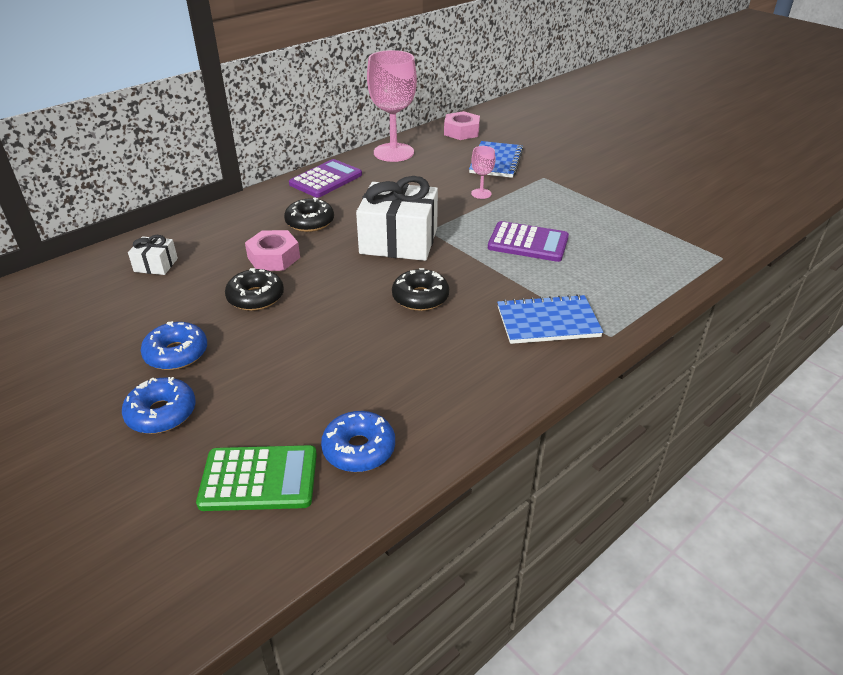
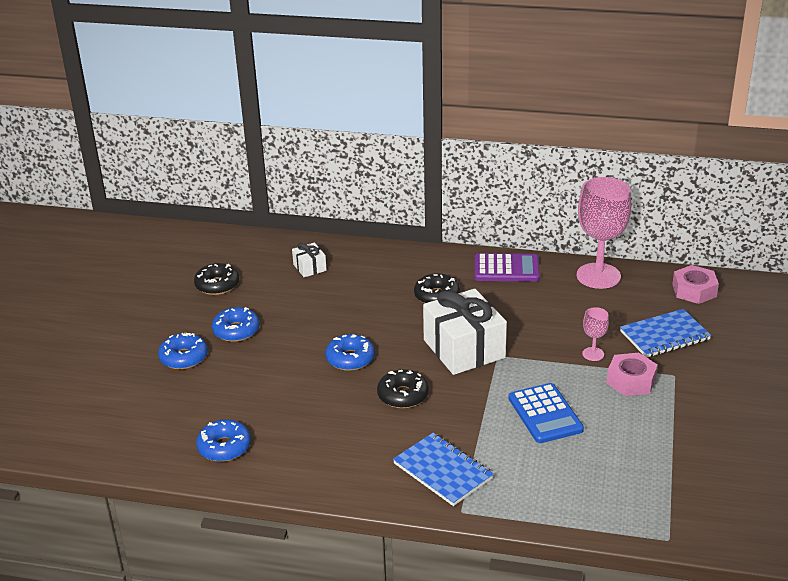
camera: 55 degrees right, 5 degrees down
green calculator [196,445,317,511] -> none
black donut [225,268,284,311] -> black donut moved to [194,263,239,295]
pink nut [245,230,300,271] -> pink nut moved to [607,353,658,396]
purple calculator [488,221,569,262] -> blue calculator [509,383,584,443]
none -> blue donut [325,334,375,371]

